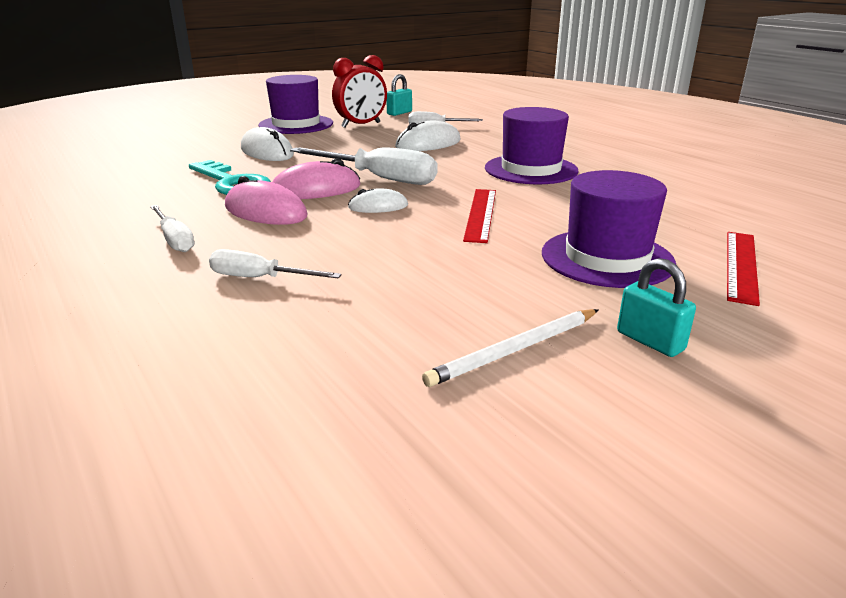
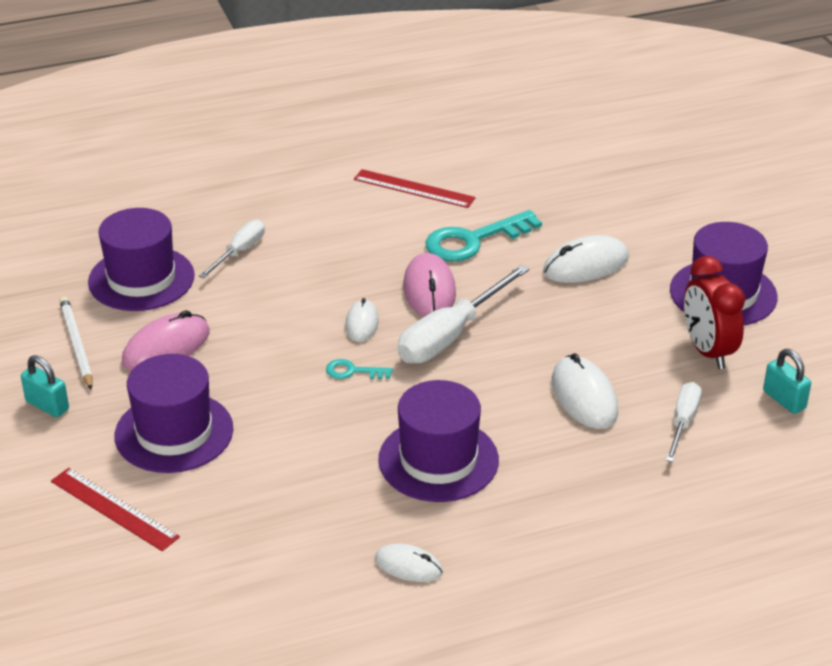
camera: 105 degrees right, 10 degrees up
white screwdriver [150,205,195,252] -> none
pink mouse [225,176,308,225] -> pink mouse moved to [122,310,209,371]
red ruler [463,189,496,243] -> red ruler moved to [354,169,476,208]
turquoise padlock [617,258,696,357] -> turquoise padlock turned 60 degrees clockwise [21,355,69,417]
none -> purple hat [88,208,195,311]
none -> turquoise key [326,359,393,379]
none -> white mouse [375,544,443,582]

